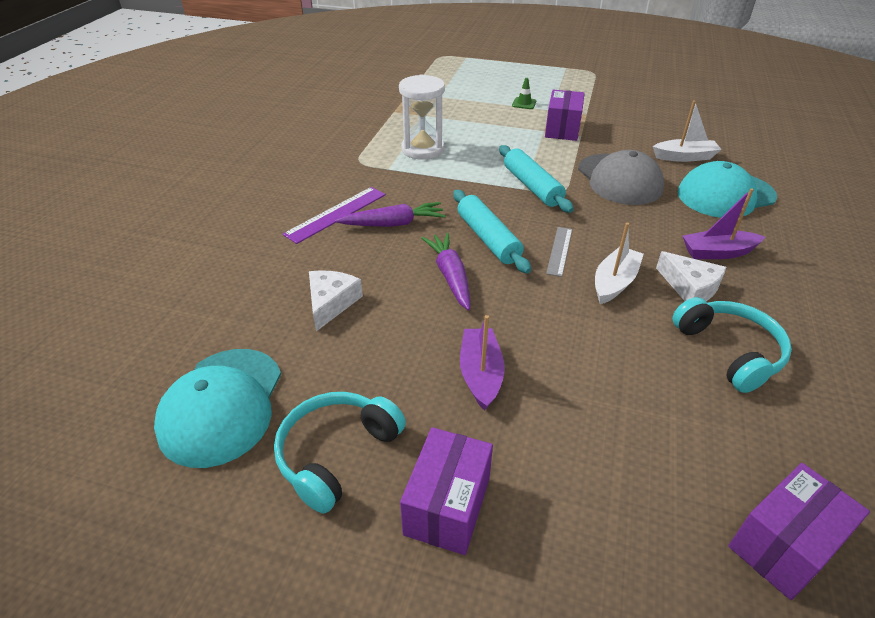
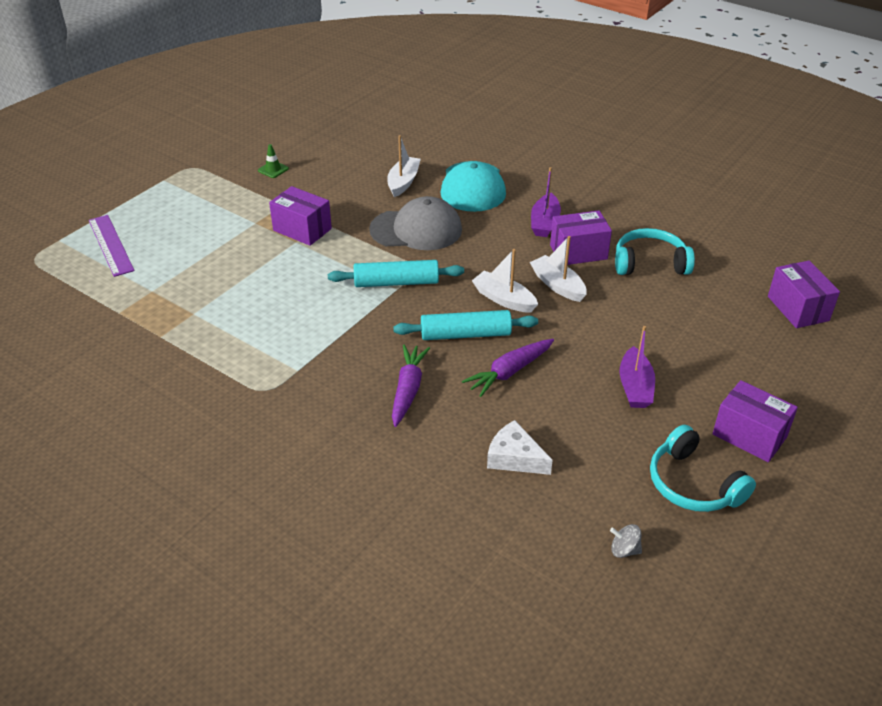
camera: 70 degrees left, 0 degrees up
turquoise cap [154,349,281,468] -> grey spinning top [610,524,642,558]
purple ruler [283,187,386,244] -> purple ruler moved to [89,215,135,277]
white hourglass [399,75,445,160] -> none
purple carrot [422,233,470,310] -> purple carrot turned 45 degrees counterclockwise [462,339,554,397]
purple boat [460,315,505,410] -> purple boat turned 105 degrees counterclockwise [619,326,655,408]
green traffic cone [512,78,536,109] -> green traffic cone moved to [258,144,289,178]
grey ruler [546,227,572,277] -> white boat [472,249,538,313]
white cheese [656,251,726,301] -> purple box [550,210,612,265]

